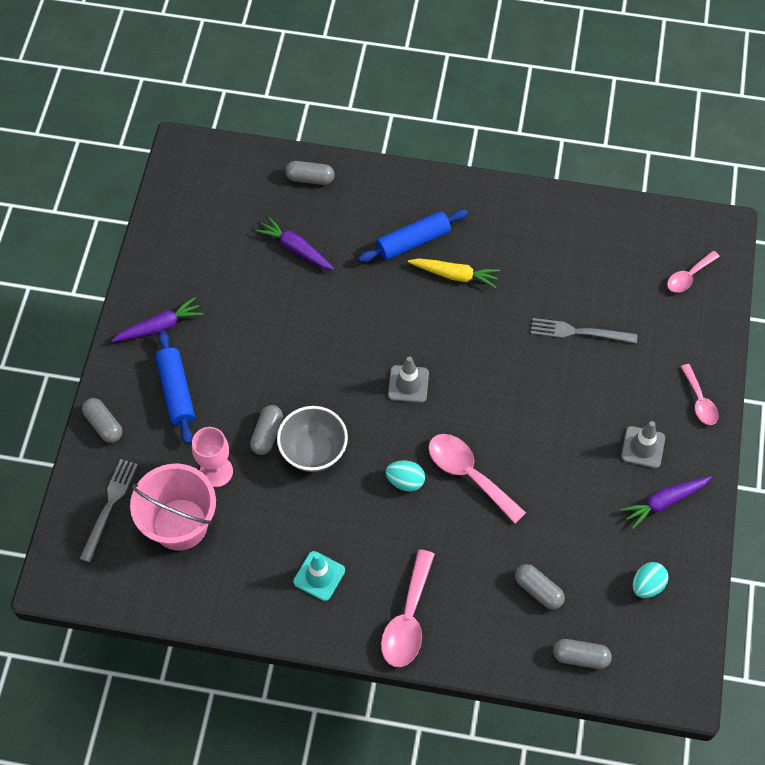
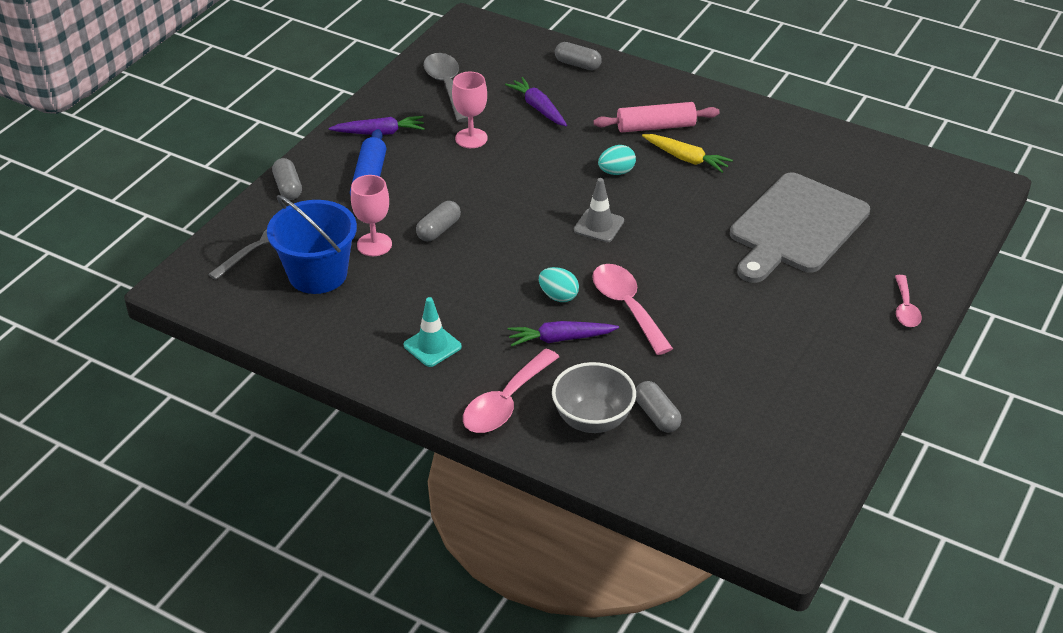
camera: 20 degrees right, 20 degrees down
pink bucket [130,464,216,550] -> blue bucket [267,195,357,294]
grey bowl [277,406,348,472] -> grey bowl moved to [552,362,636,433]
blue rolling pin [358,209,468,262] -> pink rolling pin [594,102,720,132]
grey fork [531,318,638,344] -> grey cutting board [730,172,870,283]
grey capsule [553,639,612,669] -> none
purple carrot [620,476,712,529] -> purple carrot moved to [508,321,619,347]
grey traffic cone [621,421,665,468] -> none
turquoise egg [633,562,669,598] -> turquoise egg moved to [598,145,636,175]
pink spoon [667,251,720,293] -> none
none -> grey spoon [423,53,468,122]
none -> pink goblet [452,72,488,148]

